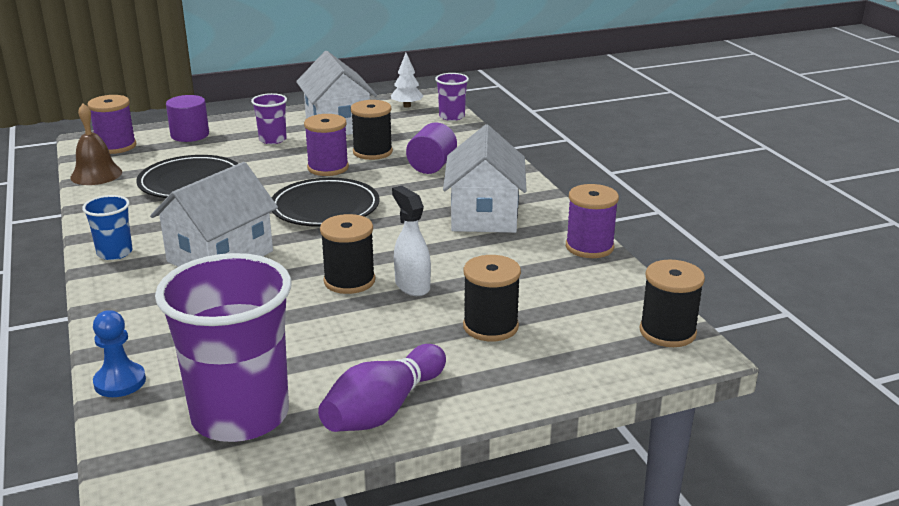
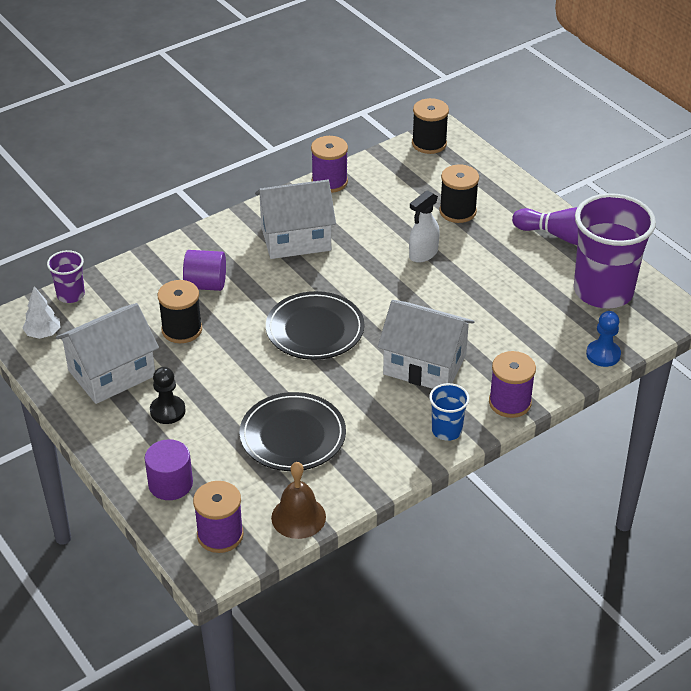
camera: 105 degrees left, 15 degrees up
purple cup [251,93,287,144] -> black pawn [150,367,185,424]
purple spool [304,114,349,176] -> purple spool moved to [489,351,536,418]
black spool [320,214,375,294] -> none

